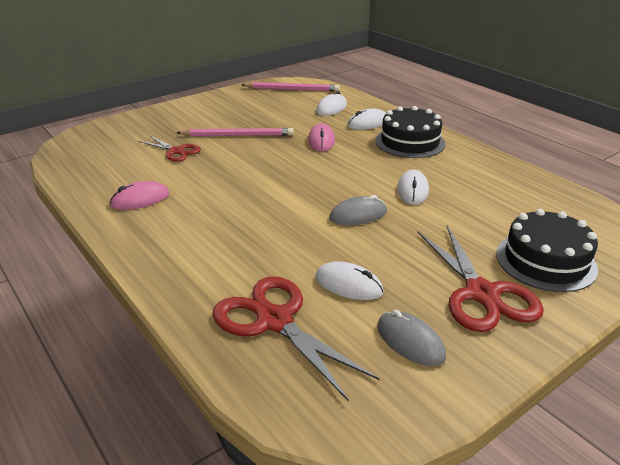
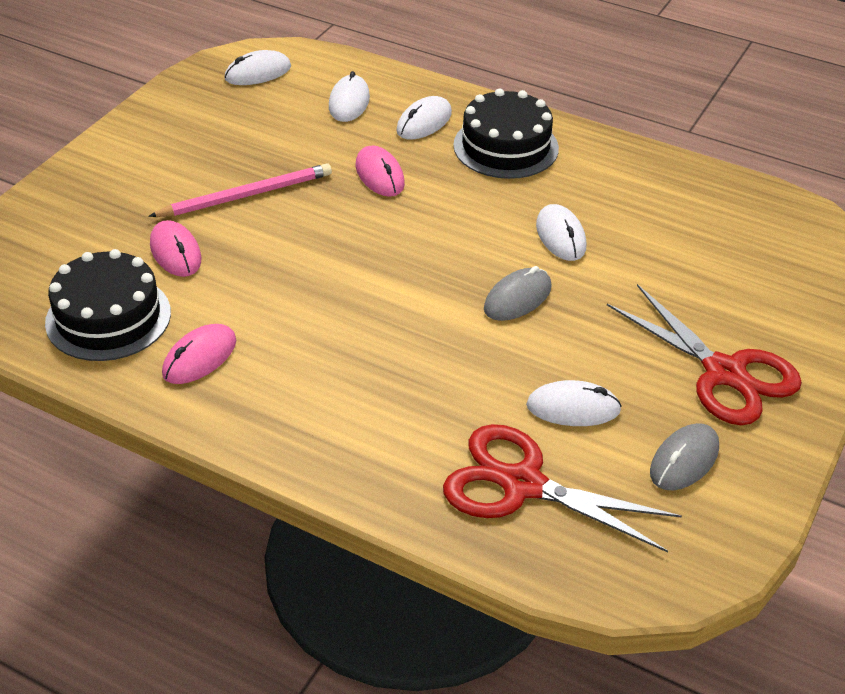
camera: 25 degrees left, 10 degrees up
red scissors [139,135,201,162] -> pink mouse [150,220,202,277]
pink pencil [242,82,340,91] -> white mouse [224,50,291,85]
grey mouse [377,310,446,366] -> grey mouse turned 75 degrees counterclockwise [650,423,719,490]
black cake [496,209,598,292] -> black cake moved to [45,249,171,361]

